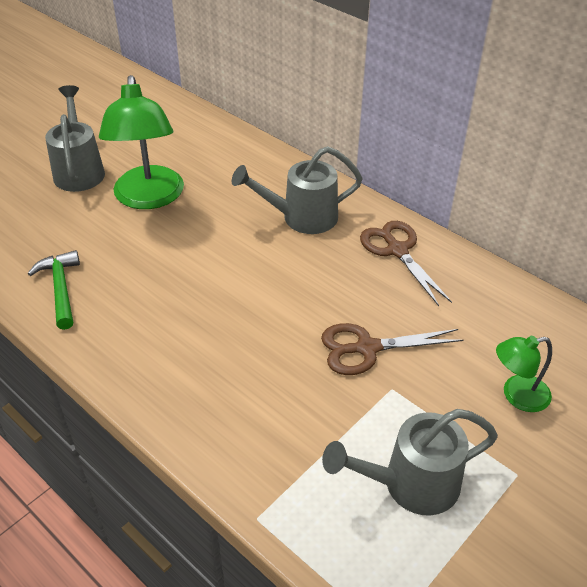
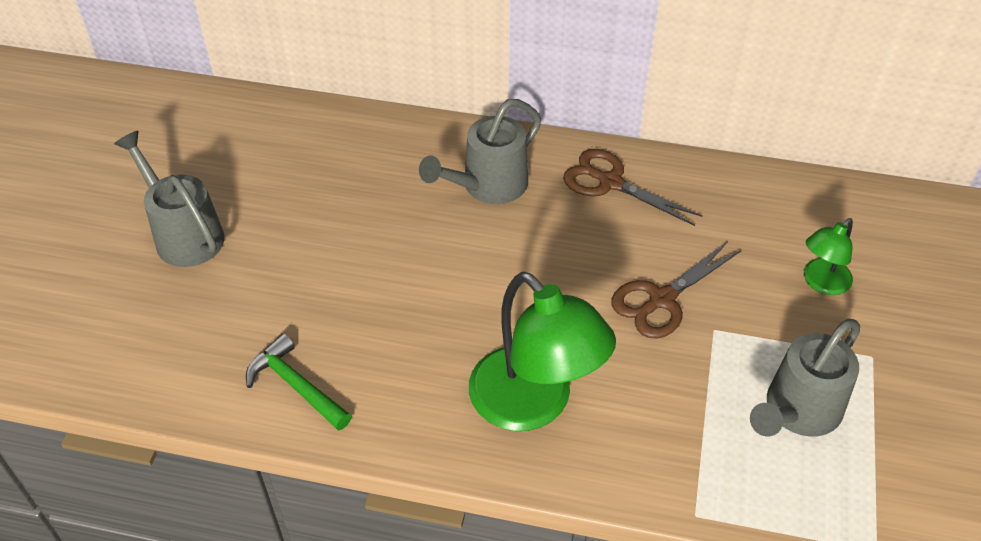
camera: 30 degrees left, 5 degrees up
green lamp [99,75,184,209] -> green lamp moved to [469,272,616,431]

